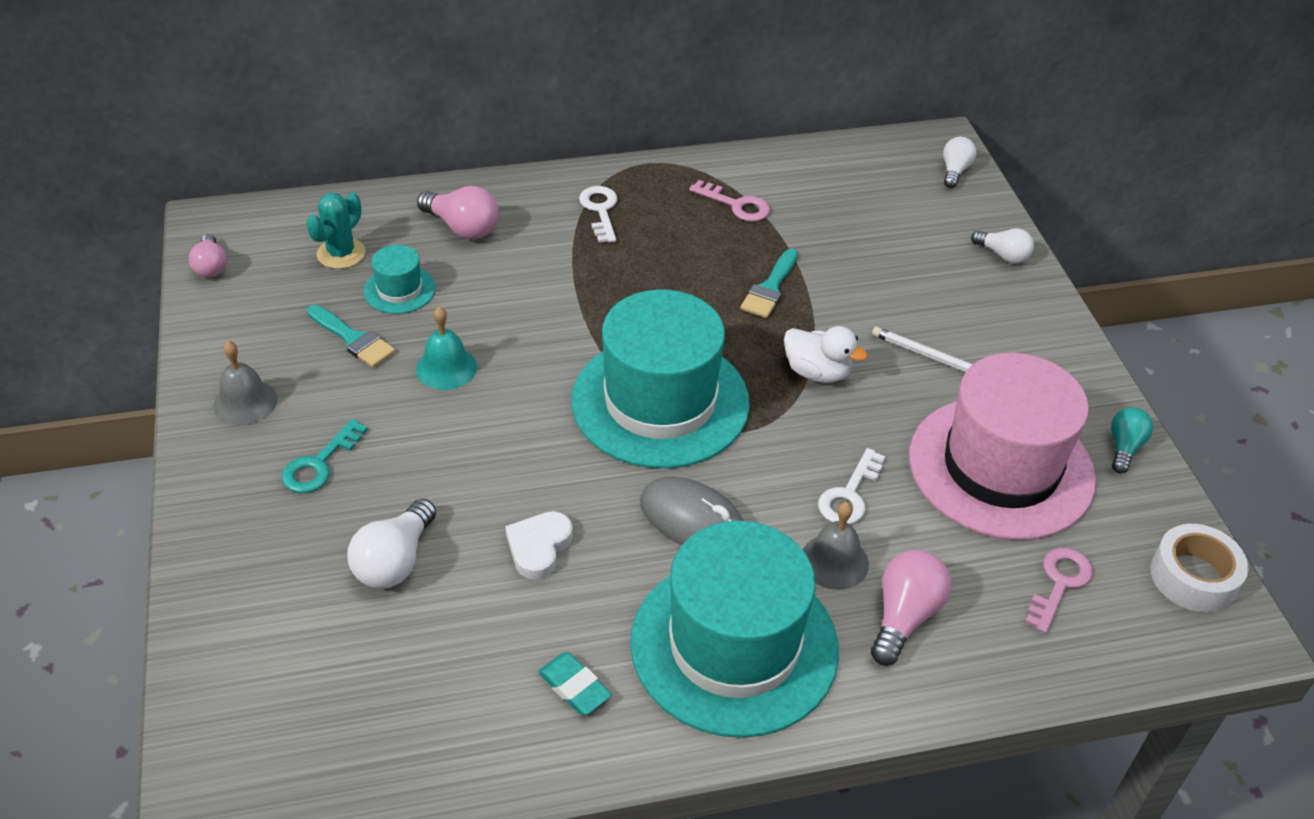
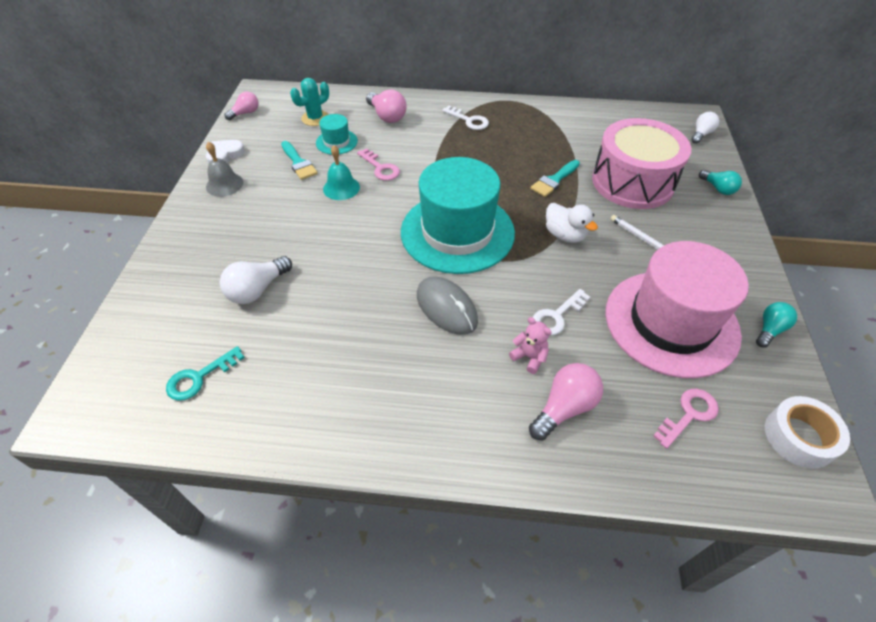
camera: 20 degrees right, 5 degrees up
pink light bulb [189,234,227,278] -> pink light bulb turned 135 degrees counterclockwise [224,91,259,120]
turquoise key [282,419,368,493] -> turquoise key moved to [166,346,245,401]
white heart [505,511,573,580] -> white heart moved to [206,140,245,164]
turquoise eraser [538,652,612,715] -> none
white key [579,186,618,243] -> white key turned 120 degrees clockwise [442,106,489,130]
turquoise hat [630,521,839,738] -> none
pink key [689,180,770,222] -> pink key moved to [357,148,400,181]
grey bell [803,502,869,590] -> pink teddy bear [509,317,552,374]
white light bulb [971,228,1034,263] -> turquoise light bulb [699,170,742,195]
none -> pink drum [592,118,691,209]

